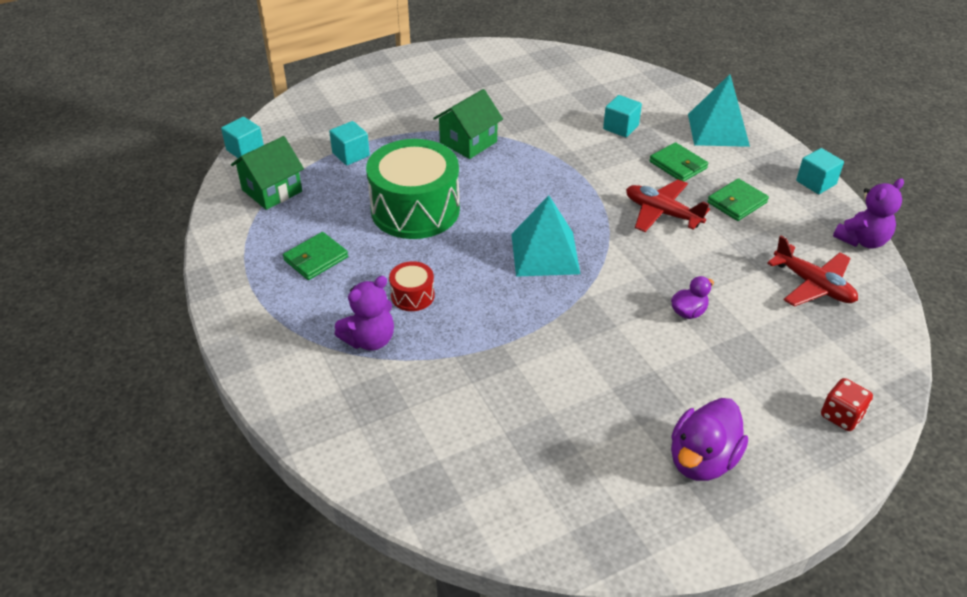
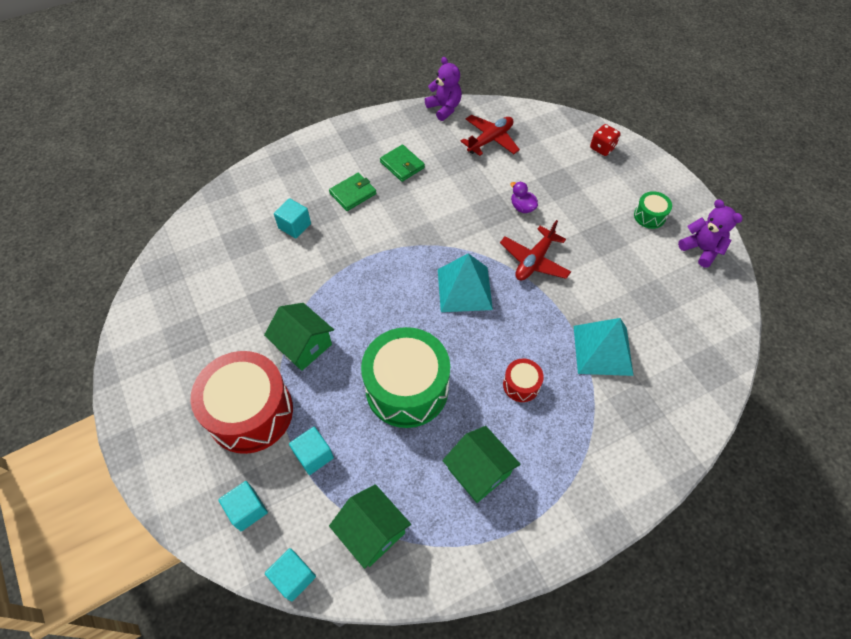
camera: 90 degrees left, 15 degrees up
green wallet [283,232,348,280] -> green house [442,426,521,503]
purple teddy bear [335,276,394,351] -> purple teddy bear moved to [678,199,743,268]
red plane [626,179,710,232] -> red plane moved to [500,220,571,281]
purple duck [671,398,748,481] -> green drum [634,191,672,229]
turquoise pyramid [688,74,750,147] -> turquoise pyramid moved to [574,318,634,376]
turquoise cube [796,148,844,194] -> turquoise cube moved to [218,481,268,531]
none -> red drum [190,351,293,454]

